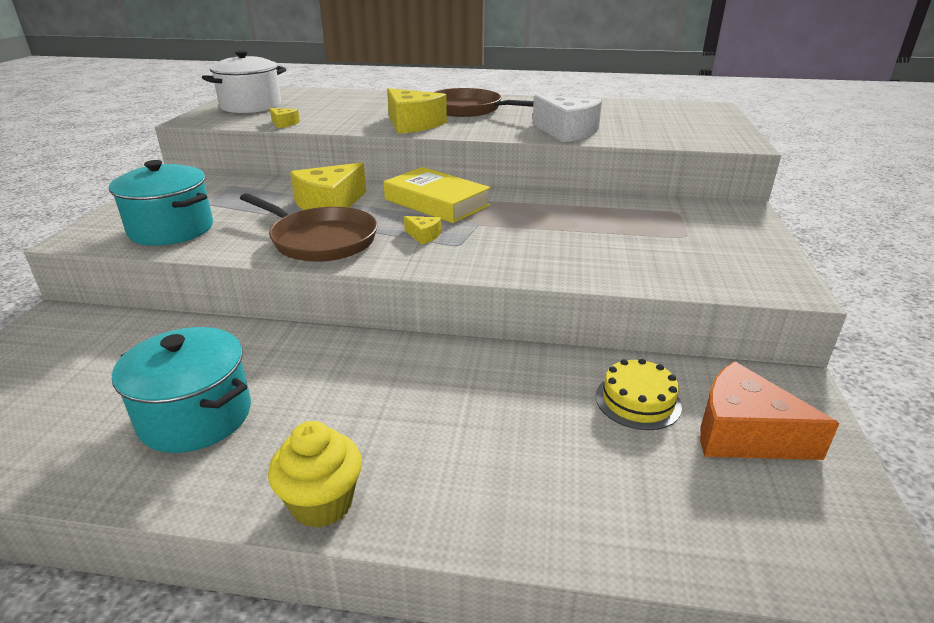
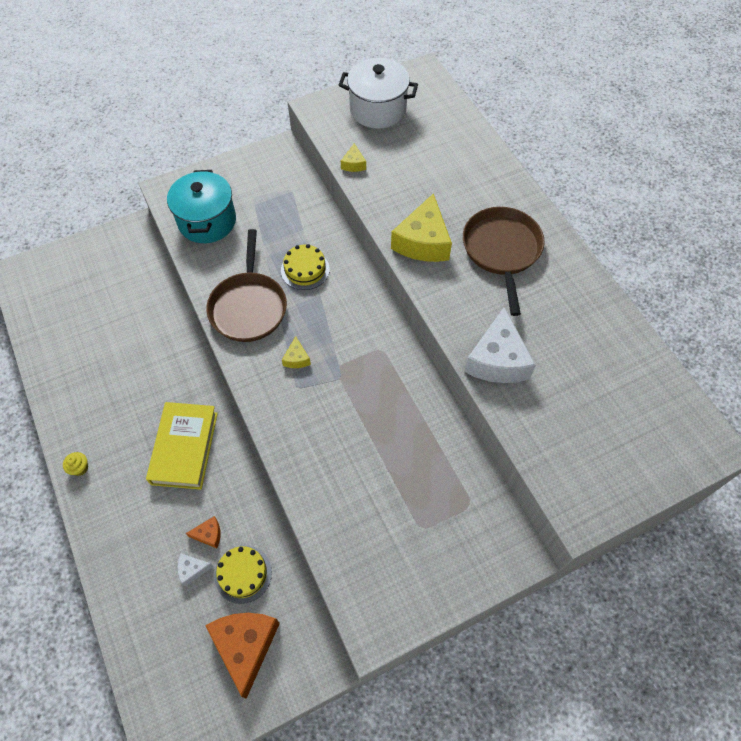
camera: 55 degrees right, 30 degrees up
turquoise pot [112,327,251,453] -> none
yellow cupcake [268,421,362,528] -> yellow cupcake [63,452,88,476], size x0.52
yellow cheese [290,162,366,210] -> yellow cake [281,244,330,290]
yellow book [384,167,491,223] -> yellow book moved to [146,402,218,490]
none -> white cheese [178,553,213,586]
none -> orange cheese [185,516,221,548]

